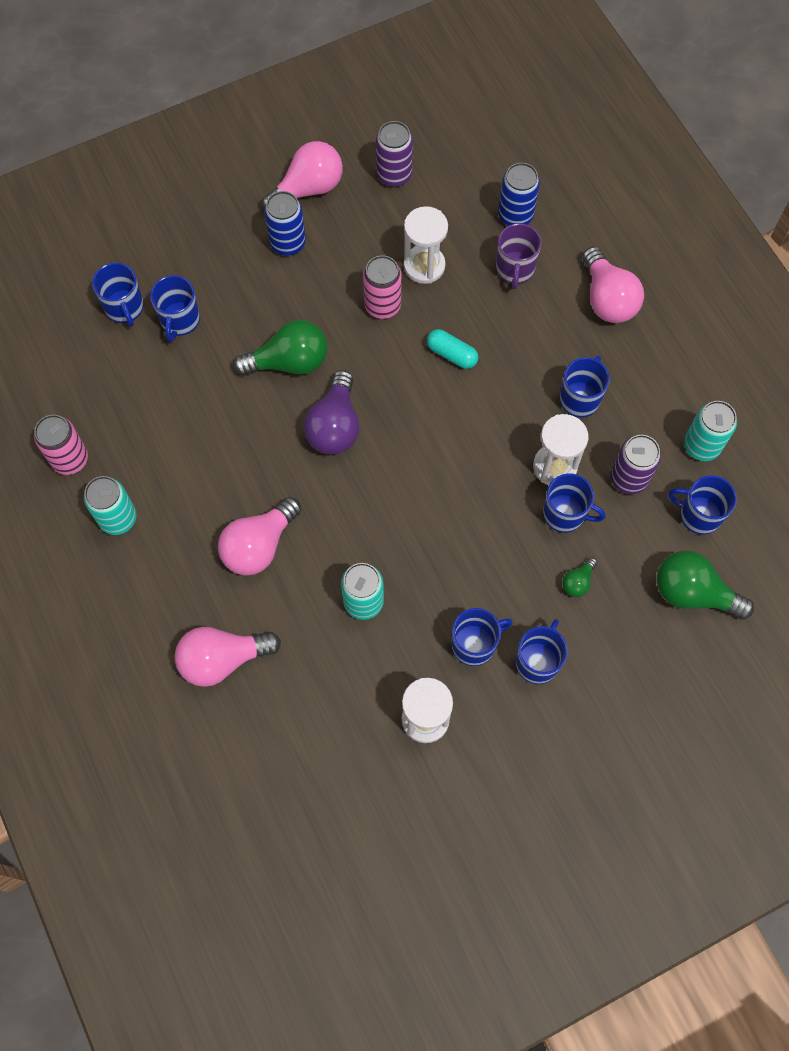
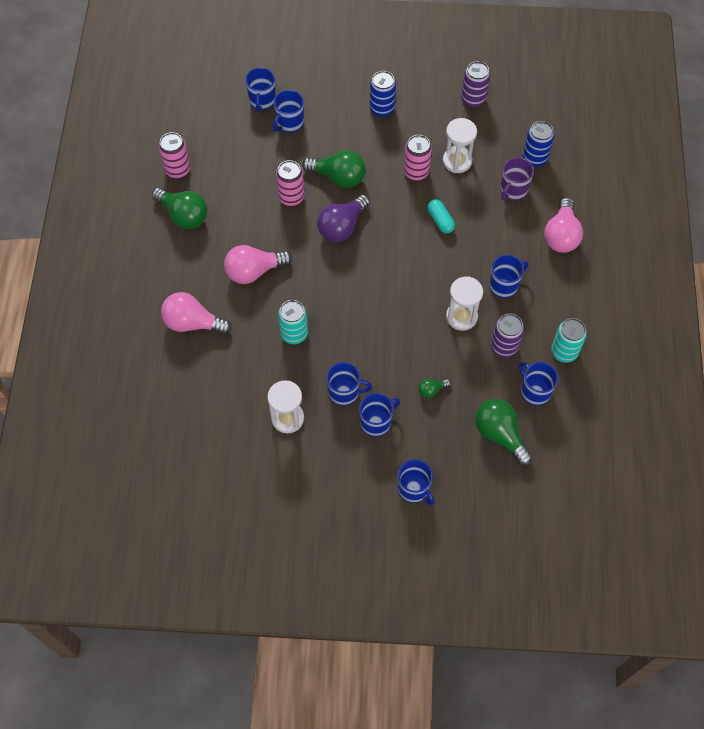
camera: 30 degrees right, 5 degrees down
turquoise can [84,476,137,535] -> green light bulb [152,188,207,229]
pink light bulb [262,141,343,210] -> none
blue mug [543,473,606,533] -> blue mug moved to [398,459,435,505]
none -> pink can [276,160,304,206]

